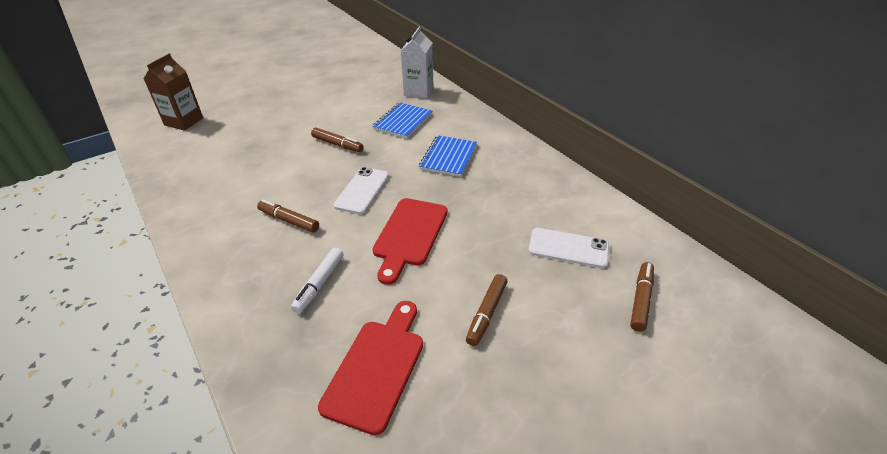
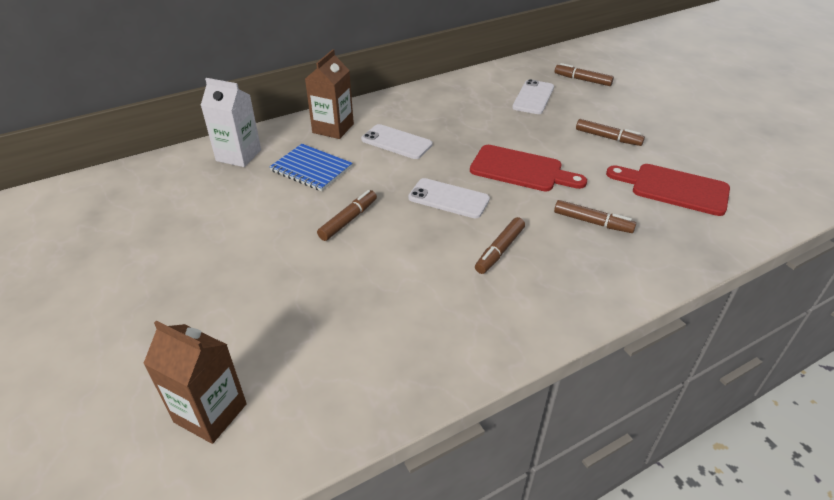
camera: 85 degrees left, 0 degrees up
white marker [291,248,343,314] -> brown marker [554,200,636,233]
blue notebook [419,135,477,177] -> white phone [361,124,433,159]
none -> brown carton [305,49,354,139]

